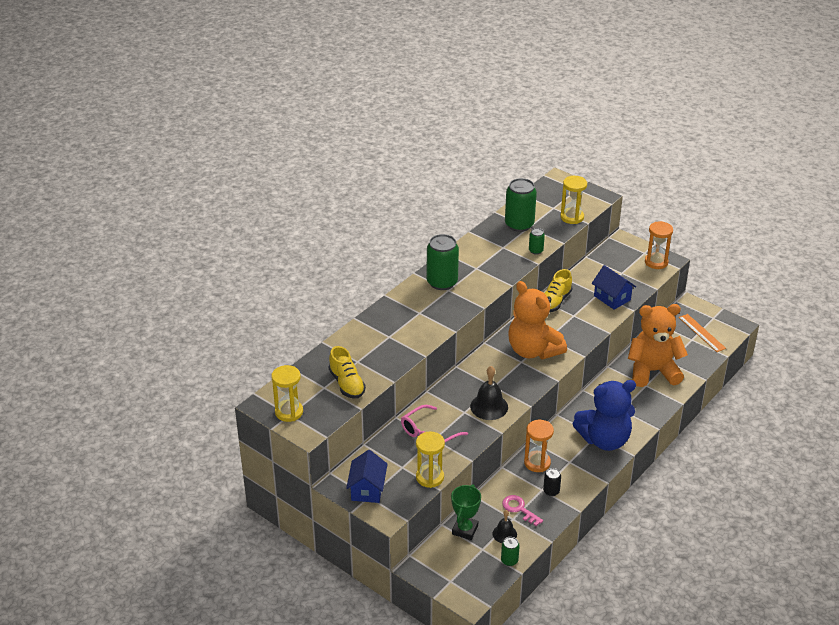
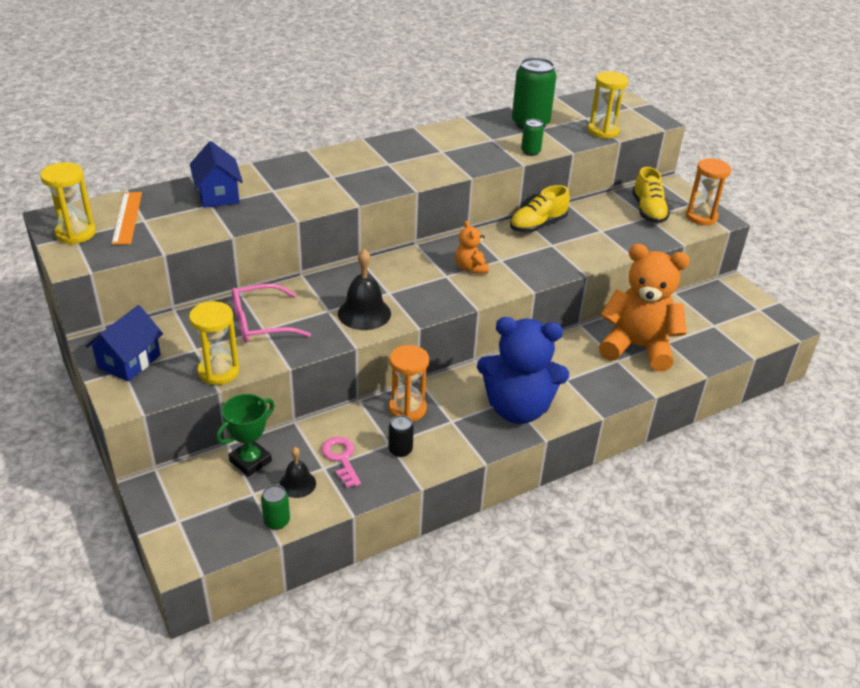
camera: 20 degrees right, 0 degrees up
yellow shoe [329,346,366,399] -> yellow shoe moved to [632,167,670,223]
green can [427,234,459,290] -> none
orange teddy bear [508,281,567,359] -> orange teddy bear [455,220,489,274], size x0.45
blue house [592,265,636,310] -> blue house moved to [190,141,243,208]
orange ruler [679,314,726,352] -> orange ruler moved to [111,192,142,245]

